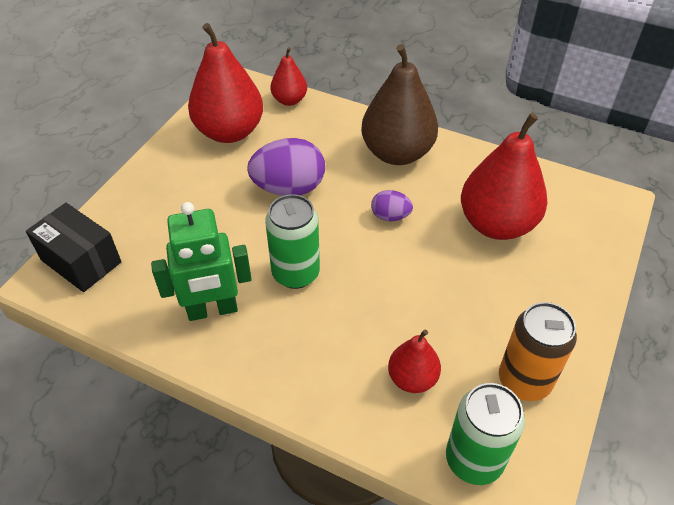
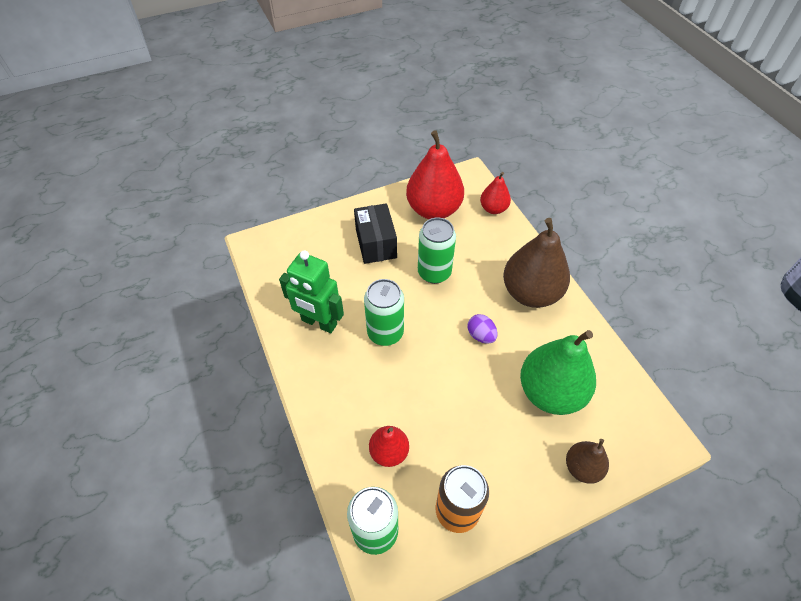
camera: 40 degrees right, 5 degrees up
black box [26,203,121,292] -> black box moved to [354,203,397,264]
purple egg [247,138,325,196] -> green can [418,217,456,284]
red pear [461,113,547,240] -> green pear [520,330,596,415]
none -> brown pear [566,439,609,484]

